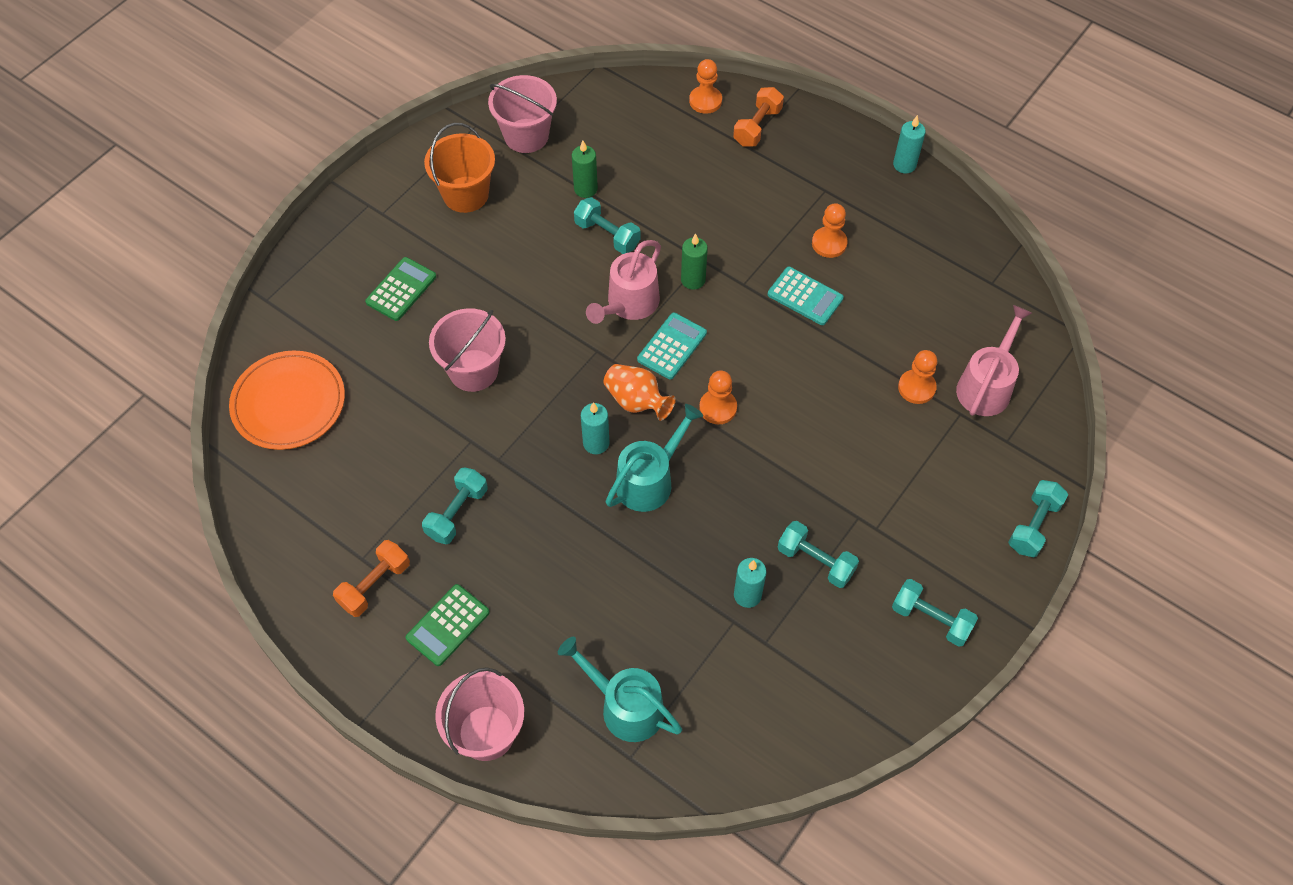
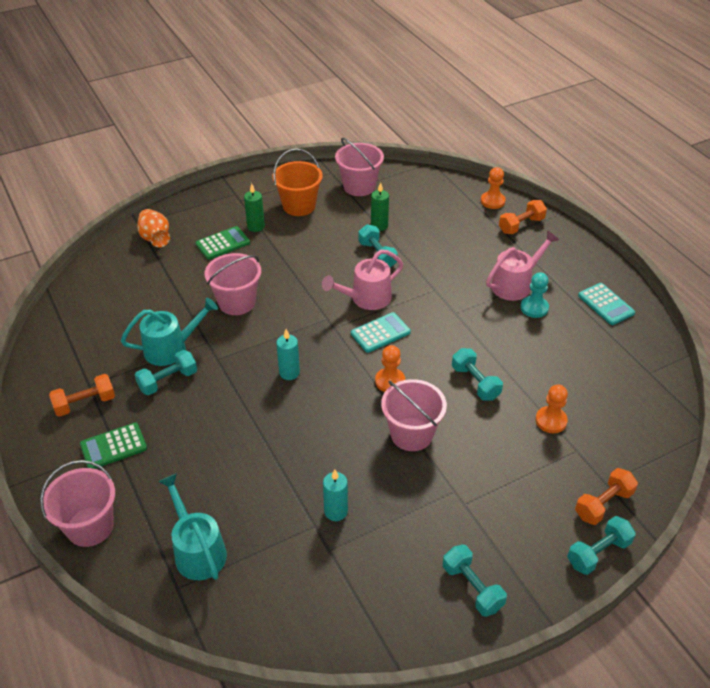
camera: 25 degrees right, 15 degrees down
orange plate [229,351,345,450] -> none
orange vase [603,364,676,421] -> orange vase moved to [137,209,170,247]
turquoise watering can [605,404,703,512] -> turquoise watering can moved to [121,298,218,366]
green candle [681,233,708,290] -> green candle moved to [244,183,265,232]
turquoise calculator [768,267,844,325] -> turquoise calculator moved to [578,283,635,325]
turquoise dumbbell [778,521,859,588] -> turquoise dumbbell moved to [452,348,503,401]
orange pawn [812,203,848,258] -> turquoise pawn [520,272,549,318]
turquoise candle [893,115,926,174] -> none
pink watering can [956,305,1032,416] -> pink watering can moved to [486,231,559,301]
none -> pink bucket [381,379,447,451]
none -> orange dumbbell [575,468,638,525]

